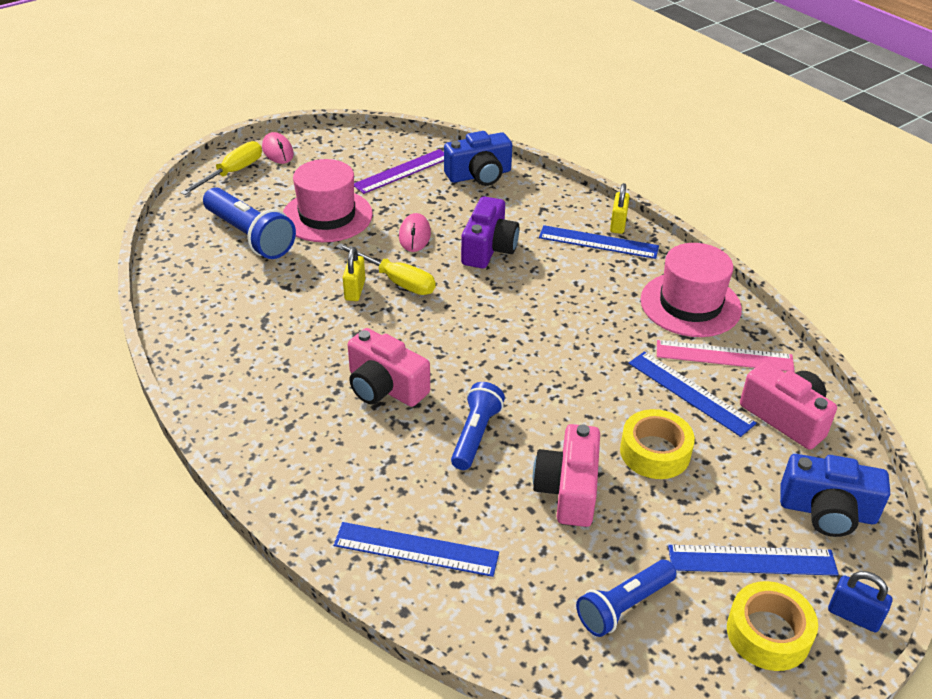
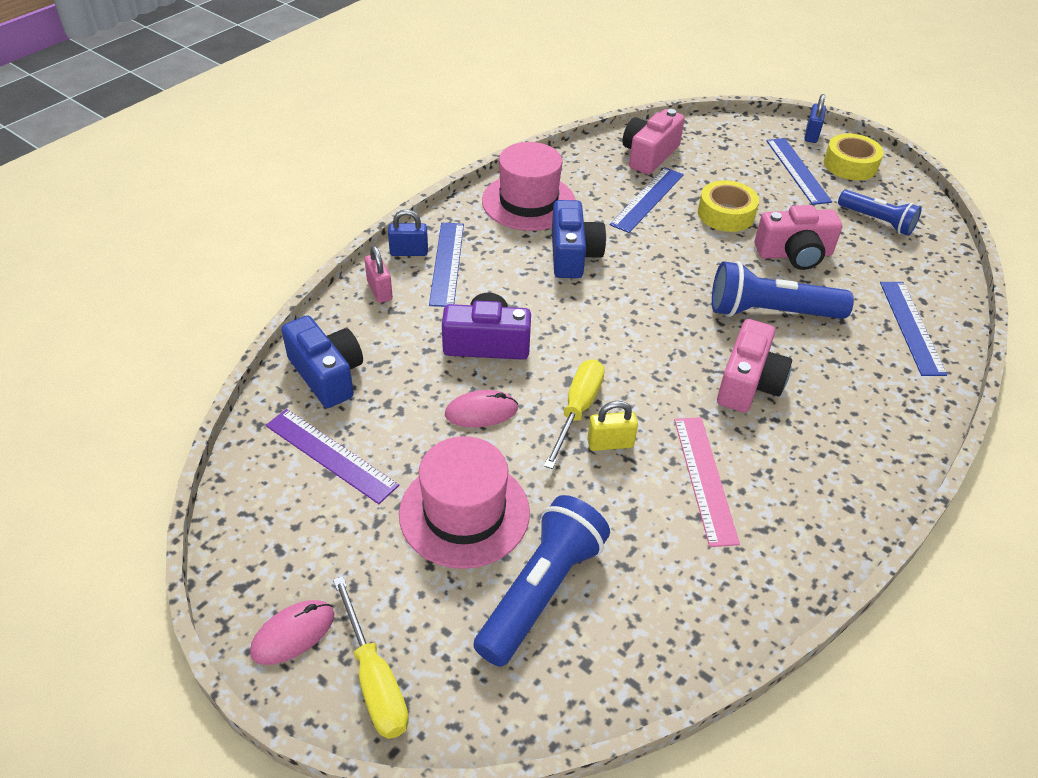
camera: 105 degrees left, 5 degrees up
yellow screwdriver [180,141,262,195] -> yellow screwdriver turned 135 degrees counterclockwise [333,576,409,739]
blue flashlight [451,382,505,470] -> blue flashlight [712,261,854,319], size x1.54
yellow padlock [610,183,630,234] -> blue padlock [388,209,428,256]
pink ruler [657,340,795,372] -> pink ruler moved to [674,417,740,547]
blue camera [780,454,890,537] -> blue camera moved to [552,200,606,278]
none -> pink padlock [364,245,393,303]

